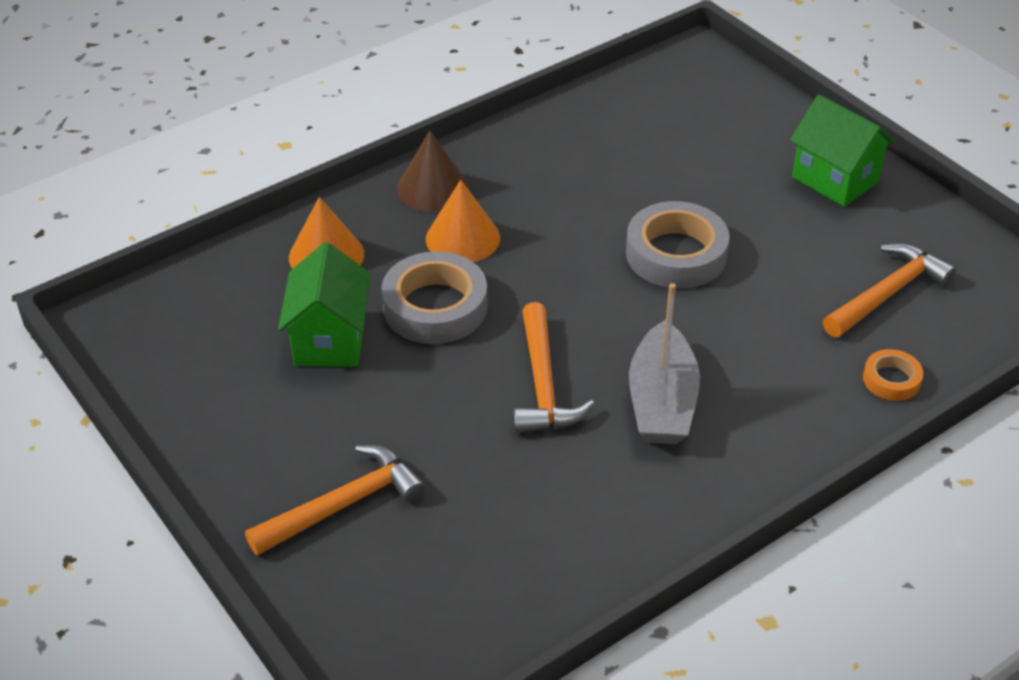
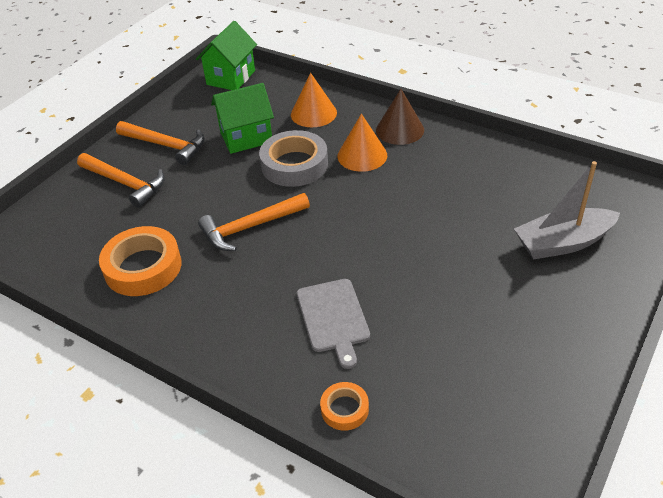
camera: 70 degrees right, 0 degrees up
grey tape [626,201,730,289] -> none
grey boat [629,283,700,444] -> grey boat moved to [514,161,620,259]
green house [790,95,896,207] -> green house moved to [196,21,257,90]
orange hammer [823,243,956,337] -> orange hammer moved to [116,121,205,165]
none -> orange tape [99,226,182,296]
none -> grey cutting board [297,279,370,369]

